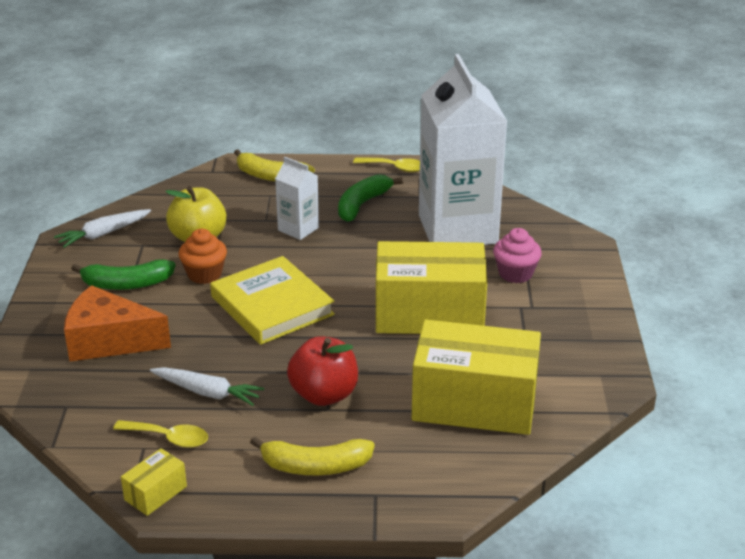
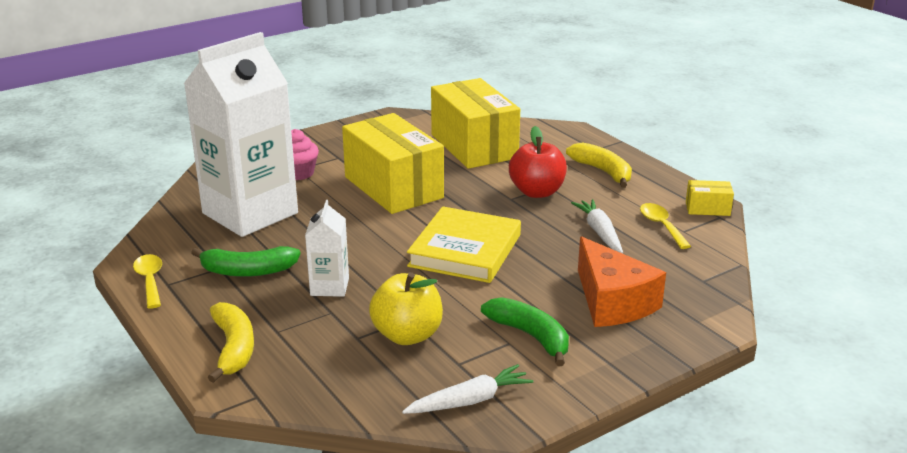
camera: 125 degrees left, 5 degrees down
white carrot [54,209,151,248] -> white carrot turned 45 degrees counterclockwise [402,364,533,414]
orange cupcake [178,229,227,284] -> none

